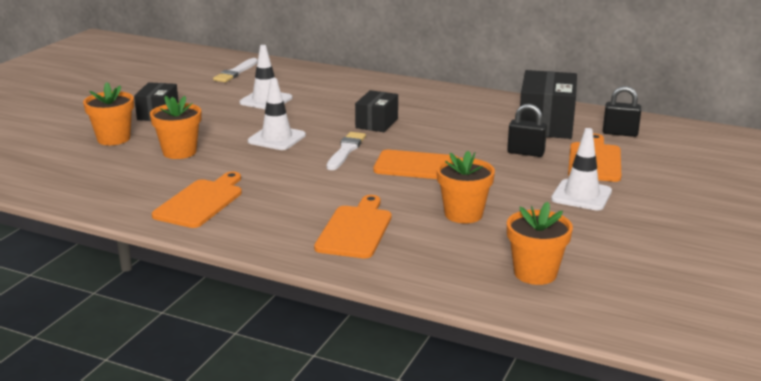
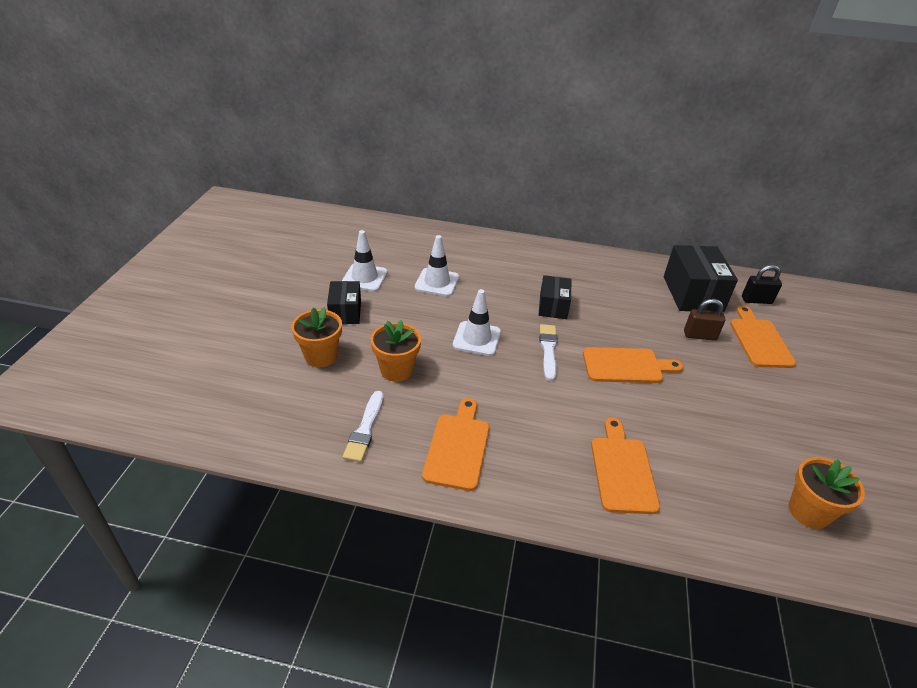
camera: 15 degrees left, 15 degrees up
white brush [213,58,258,82] -> white brush moved to [343,391,384,462]
orange flower pot [437,151,495,224] -> none
black padlock [507,104,547,157] -> brown padlock [684,299,725,341]
white traffic cone [551,128,612,211] -> white traffic cone moved to [342,230,388,292]

